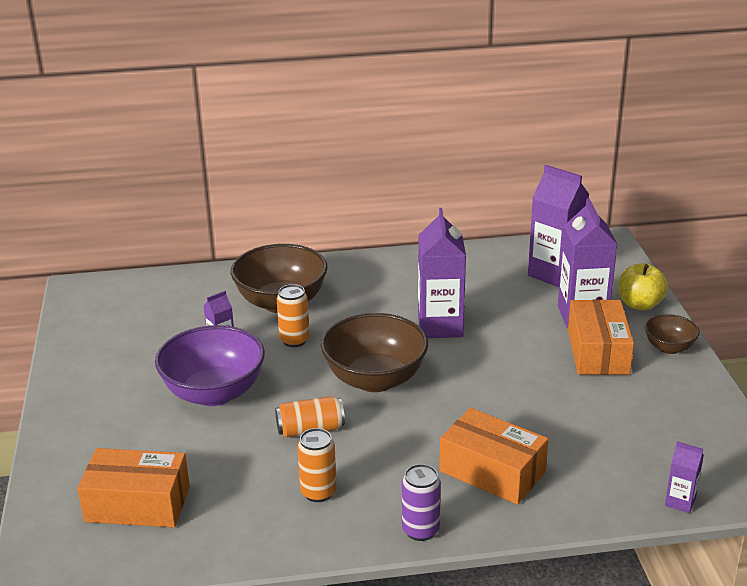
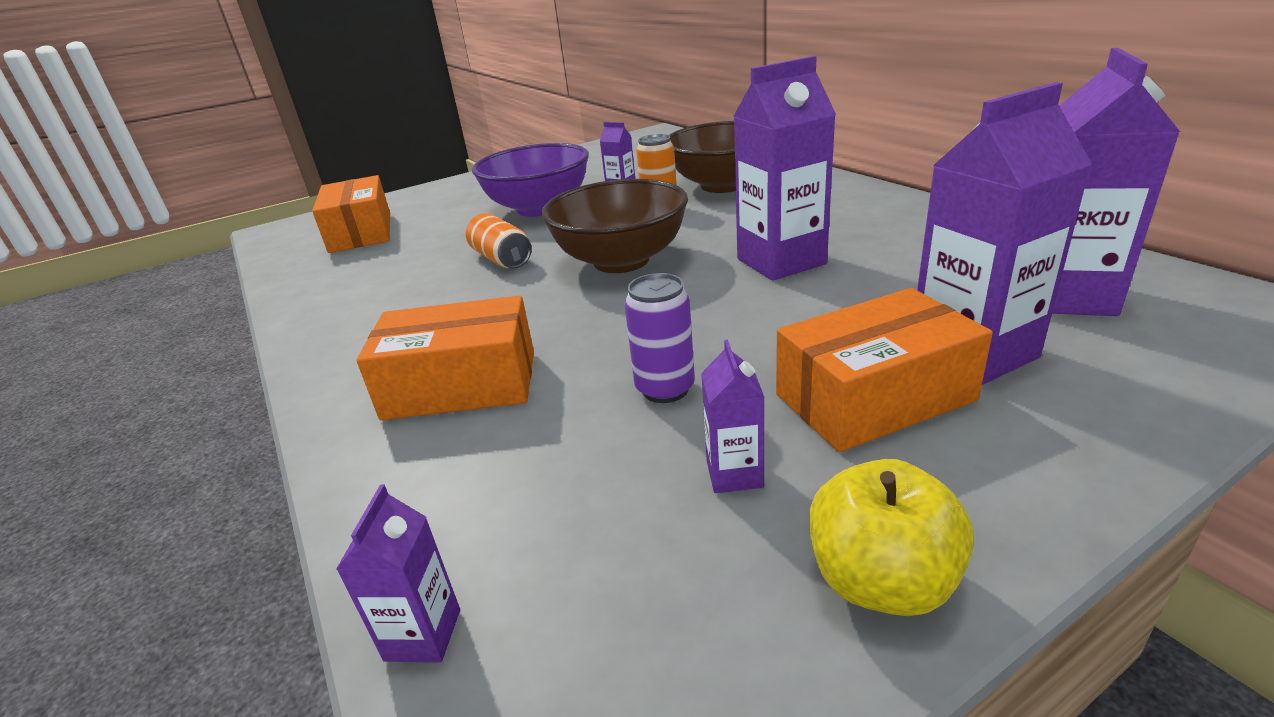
camera: 70 degrees right, 0 degrees up
orange can [297,428,337,502] -> none
purple can [402,464,441,541] -> purple can moved to [625,273,695,403]
orange box [439,408,548,505] -> orange box turned 75 degrees clockwise [356,296,534,420]
yellow apple [619,263,668,311] -> yellow apple moved to [809,459,974,616]
brown bowl [645,314,700,354] -> none
none -> purple carton [701,340,764,493]

